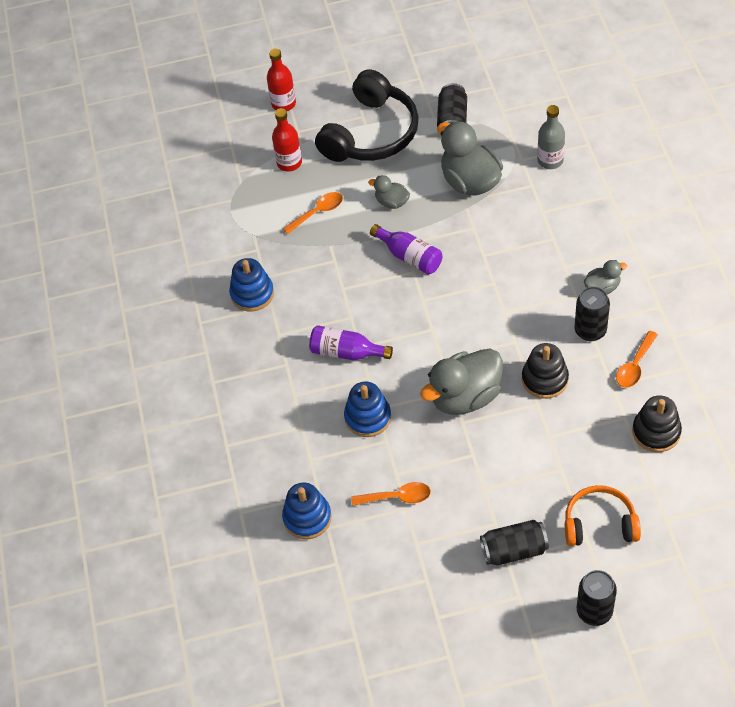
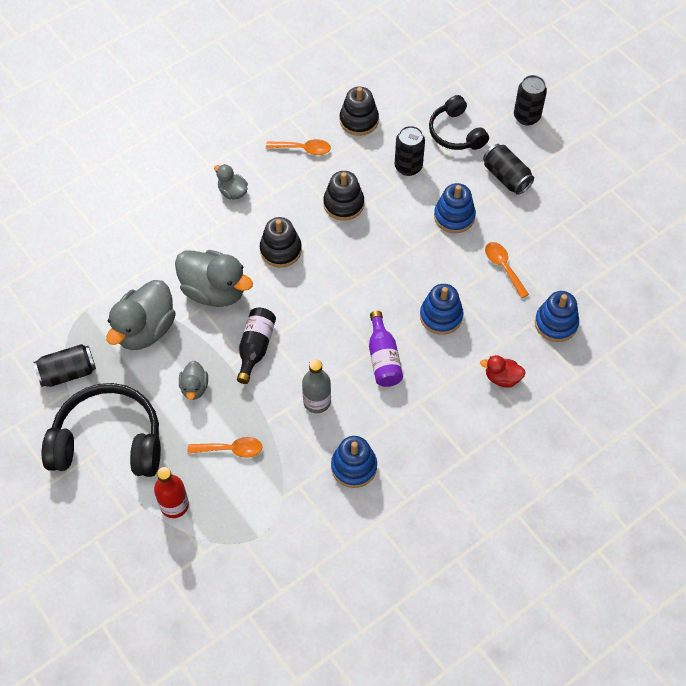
camera: 120 degrees left, 5 degrees up
red bottle [267,49,296,111] -> none
orange spoon [283,192,343,234] -> orange spoon turned 150 degrees clockwise [188,437,262,458]
purple bottle [370,224,442,275] -> black bottle [237,307,276,384]
grey duck [420,348,503,415] -> grey duck moved to [175,250,253,307]
grey bottle [537,105,565,169] -> grey bottle moved to [302,359,331,413]
orange headphones [565,485,641,546] -> black headphones [429,95,489,150]
black can [575,287,610,341] -> black can moved to [395,126,425,176]
none -> black stacking toy [260,217,302,268]
none -> blue stacking toy [434,183,476,233]
none -> red duck [480,355,526,388]

